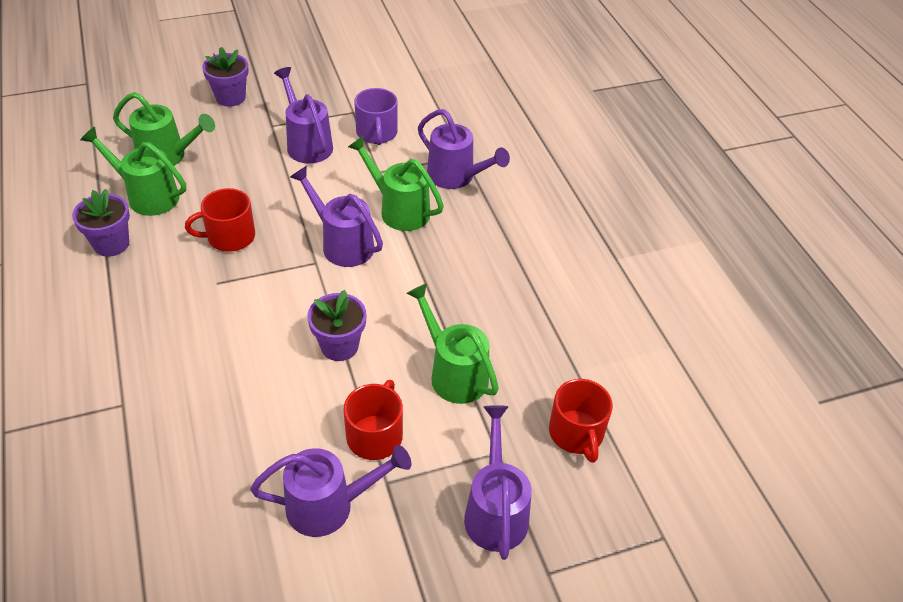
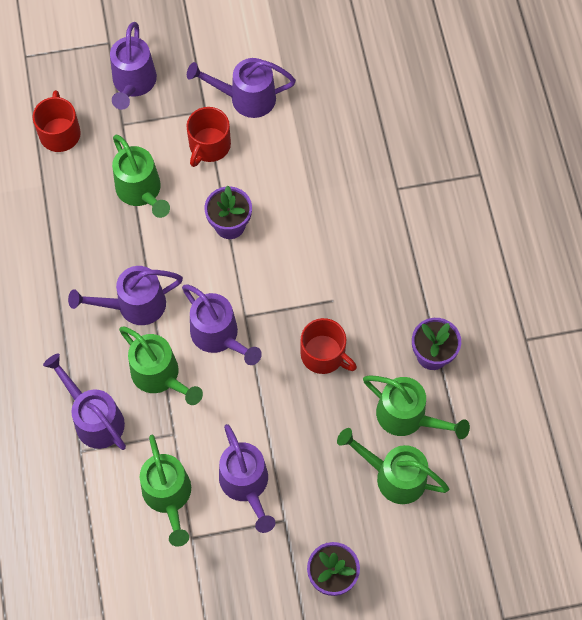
camera: 170 degrees left, 20 degrees up
red mug [185,188,255,252] -> red mug turned 45 degrees clockwise [300,318,357,374]
purple mug [354,88,398,145] -> green watering can [140,435,191,547]
none -> purple watering can [68,266,183,325]

